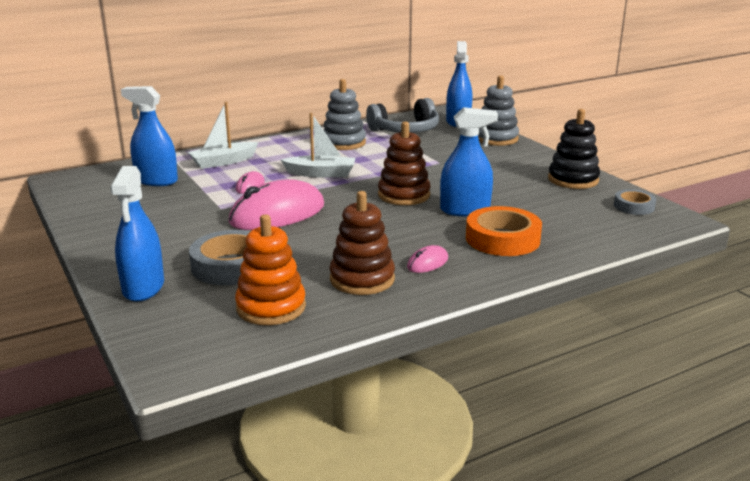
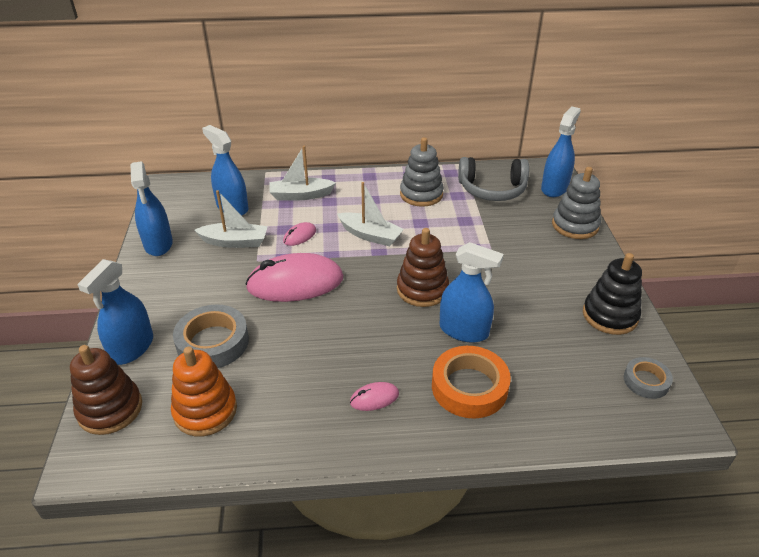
camera: 25 degrees right, 15 degrees up
brown stacking toy [329,191,395,295] -> brown stacking toy moved to [70,345,142,435]
none -> blue spray bottle [131,161,173,256]
none -> white boat [194,190,268,248]

